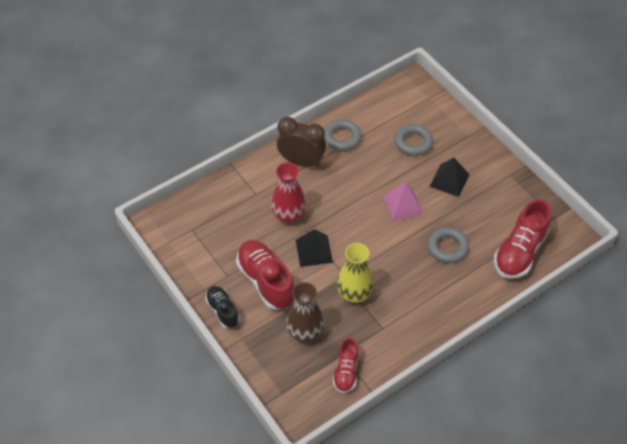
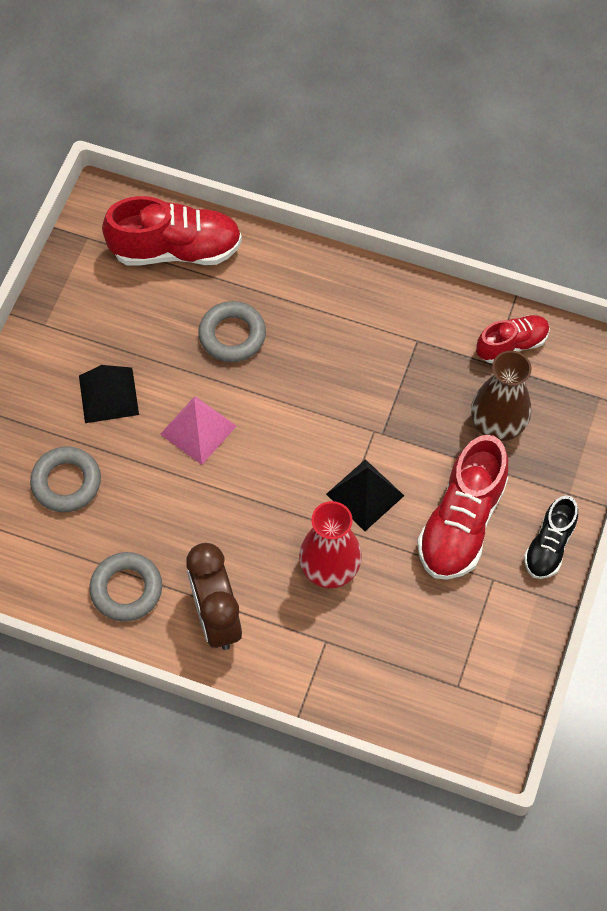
camera: 125 degrees left, 10 degrees up
yellow vase [337,243,374,303] -> none

